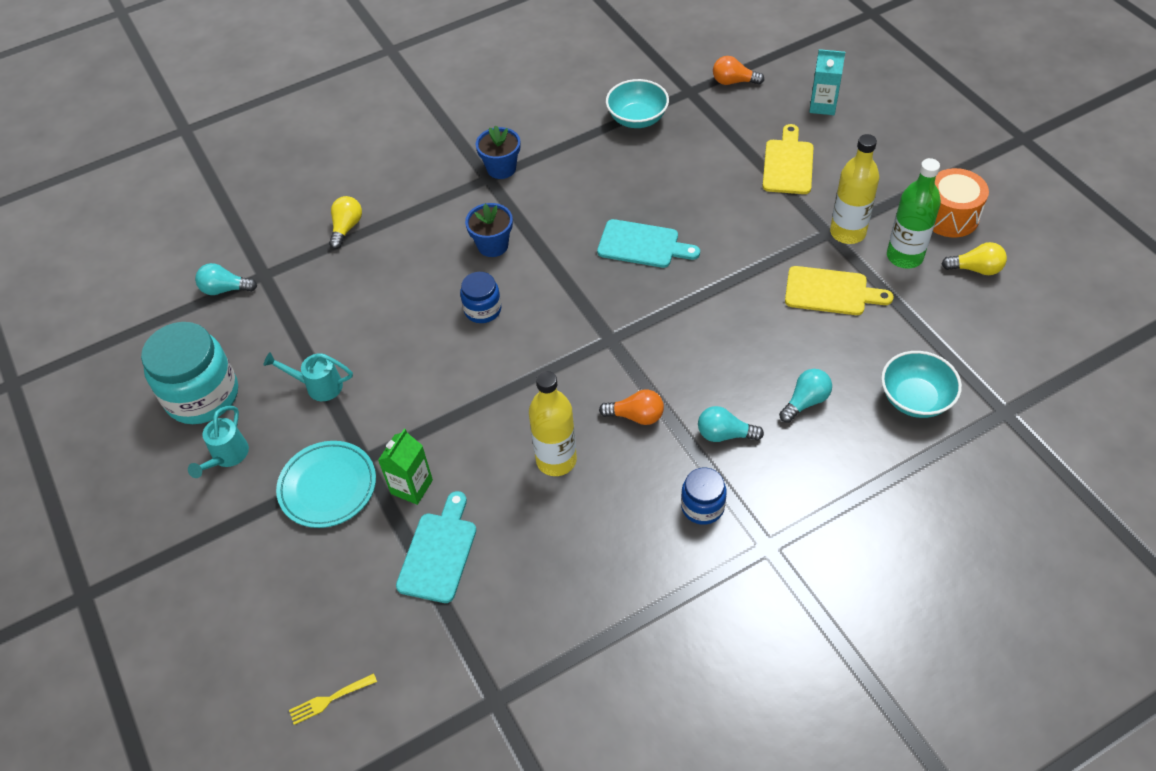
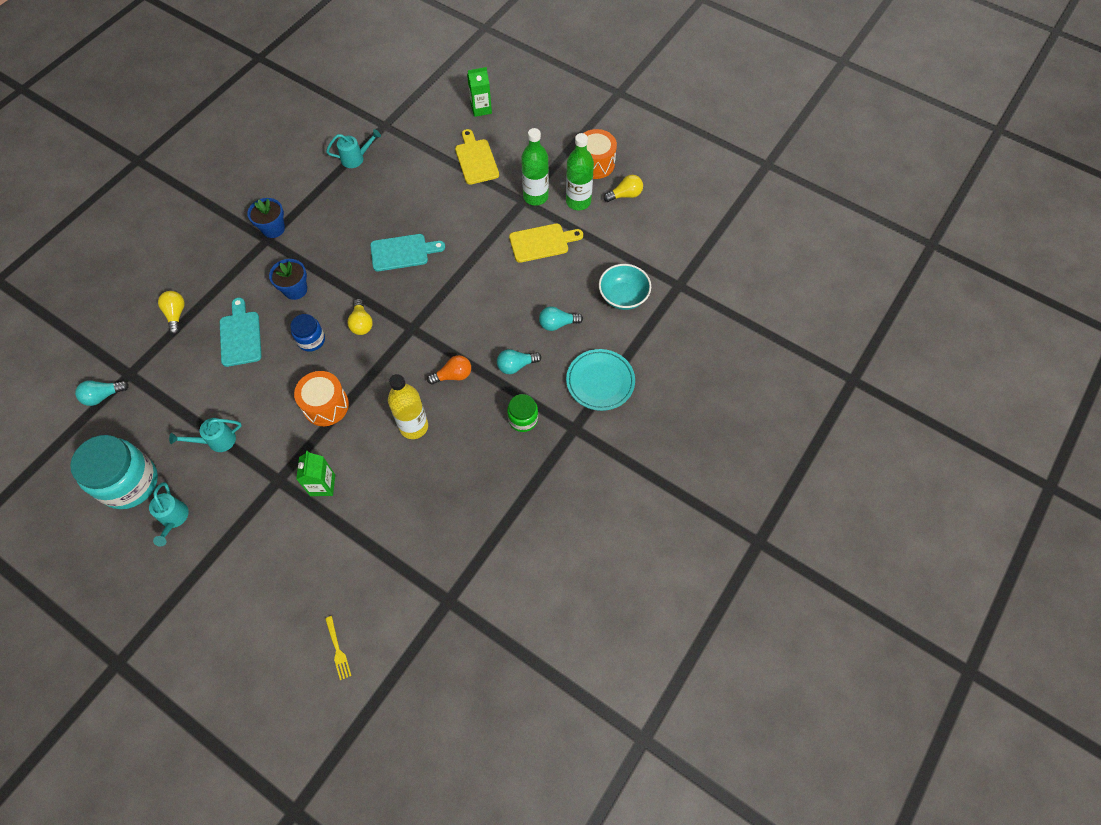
camera: 30 degrees left, 10 degrees up
turquoise plate [276,441,376,528] -> turquoise plate moved to [566,349,635,411]
yellow fork [289,673,377,725] -> yellow fork turned 60 degrees counterclockwise [325,616,352,680]
turquoise cutting board [396,491,476,603] -> turquoise cutting board moved to [220,298,262,367]
turquoise bowl [606,79,669,128] -> turquoise watering can [326,129,381,168]
blue jar [681,468,727,525] -> green jar [507,394,538,432]
orange light bulb [713,56,764,85] -> none
turquoise light bulb [779,369,832,423] -> turquoise light bulb turned 120 degrees counterclockwise [539,306,583,331]
turquoise carton [809,49,845,115] -> green carton [467,67,492,117]
yellow bottle [830,134,879,244] -> green bottle [521,128,549,206]
none -> orange drum [294,371,349,426]
none -> yellow light bulb [347,299,373,335]

